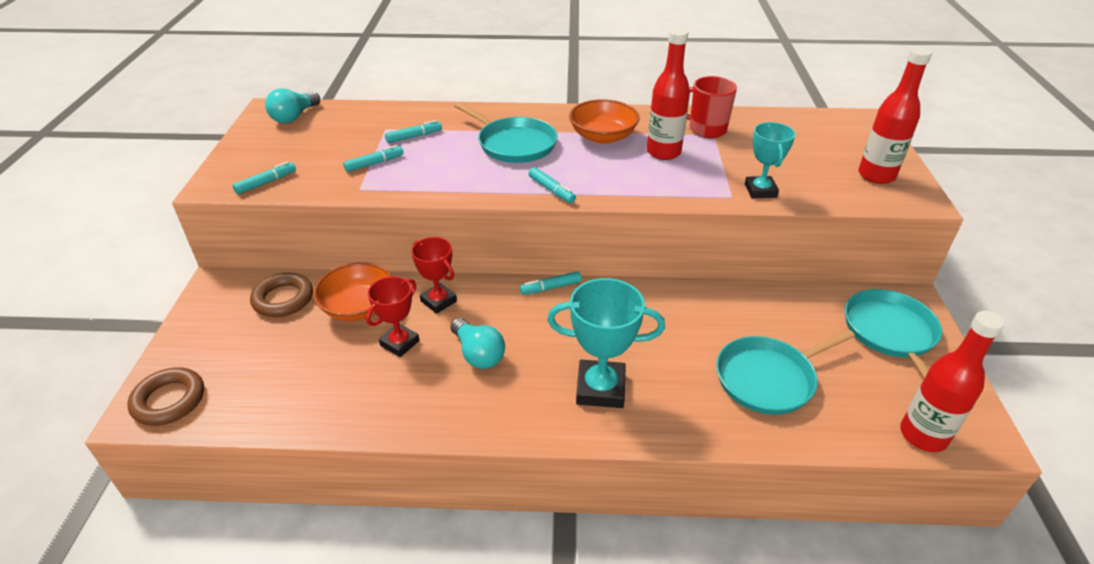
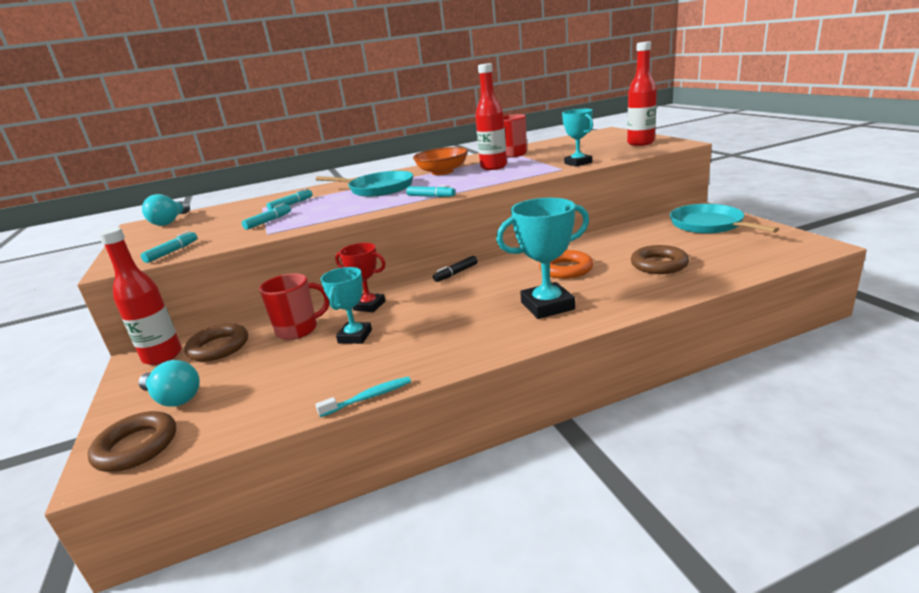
camera: 20 degrees left, 15 degrees down
orange bowl [313,262,392,321] -> red mug [259,273,330,340]
red trophy [366,276,420,357] -> turquoise trophy [320,267,372,344]
turquoise light bulb [450,318,505,369] -> turquoise light bulb moved to [138,360,200,407]
turquoise marker [520,271,581,295] -> black marker [433,256,478,282]
turquoise pan [716,329,855,415] -> brown ring [631,245,689,274]
red bottle [900,311,1004,452] -> red bottle moved to [98,228,182,365]
none -> turquoise toothbrush [315,377,411,417]
none -> orange ring [539,250,593,279]

